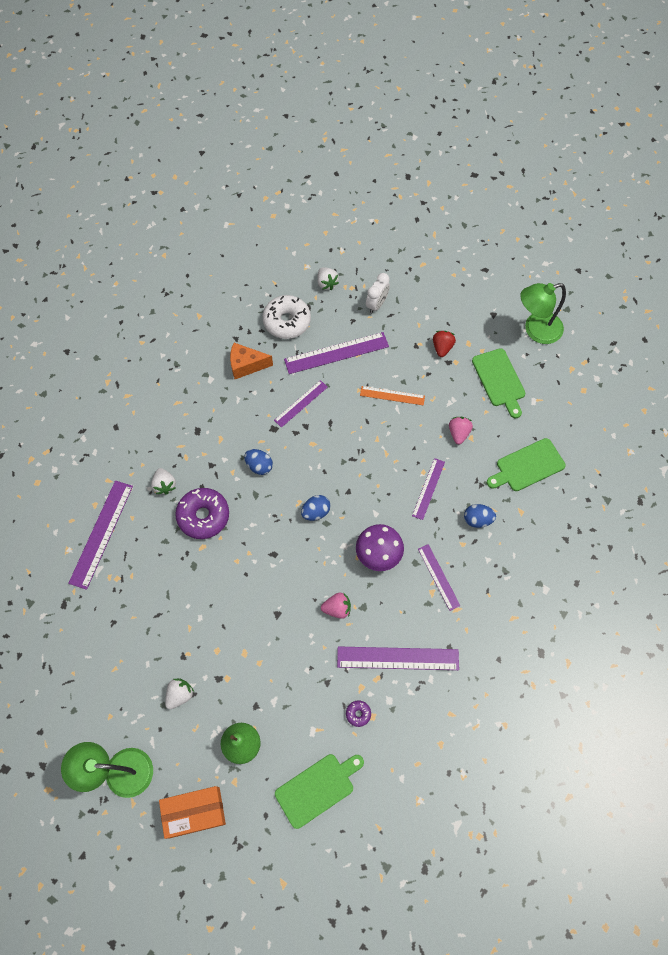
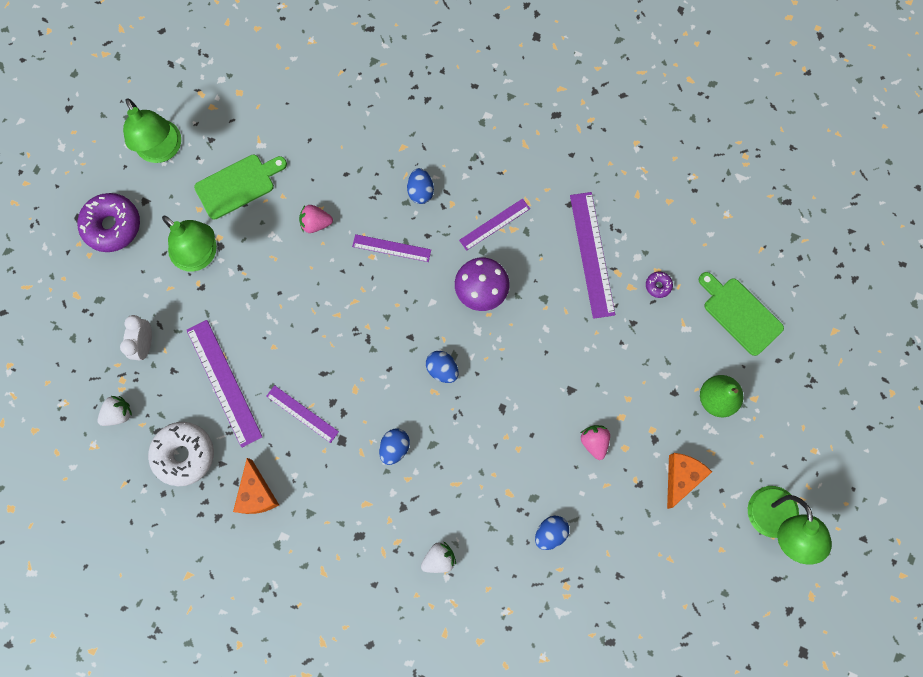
camera: 100 degrees left, 10 degrees up
purple ruler [68,480,133,590] -> none
orange box [159,786,226,839] -> none
white strawberry [165,678,194,709] -> orange cheese [667,453,712,509]
purple donut [175,488,229,539] -> purple donut moved to [78,193,140,252]
pink strawberry [321,593,351,619] -> pink strawberry moved to [581,425,610,460]
orange ruler [360,386,425,405] -> none
white clock [366,273,390,313] -> white clock turned 105 degrees counterclockwise [120,315,152,360]
red strawberry [433,331,456,357] -> green lamp [162,216,217,272]
green cutting board [487,438,566,491] -> none
none -> blue egg [535,516,569,550]

